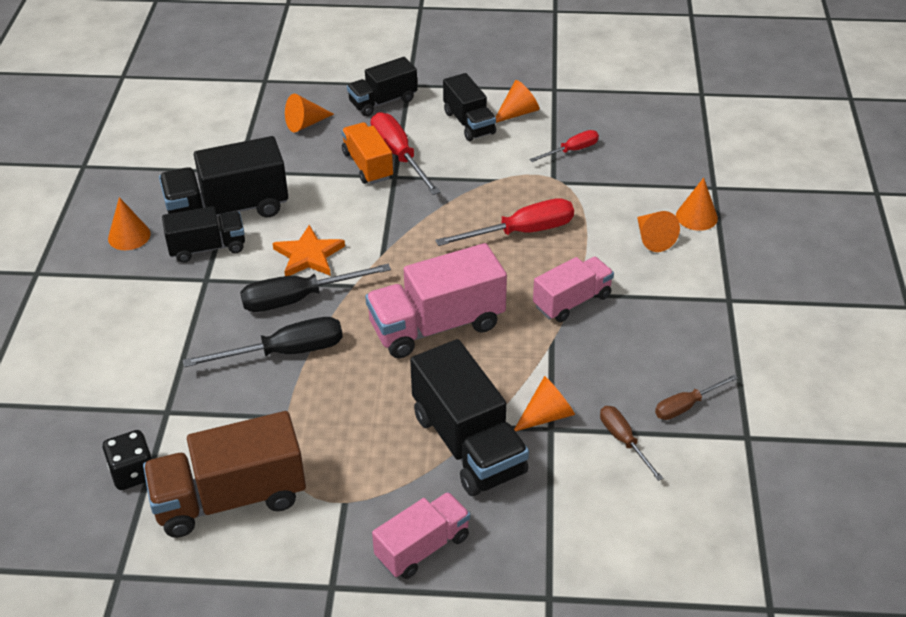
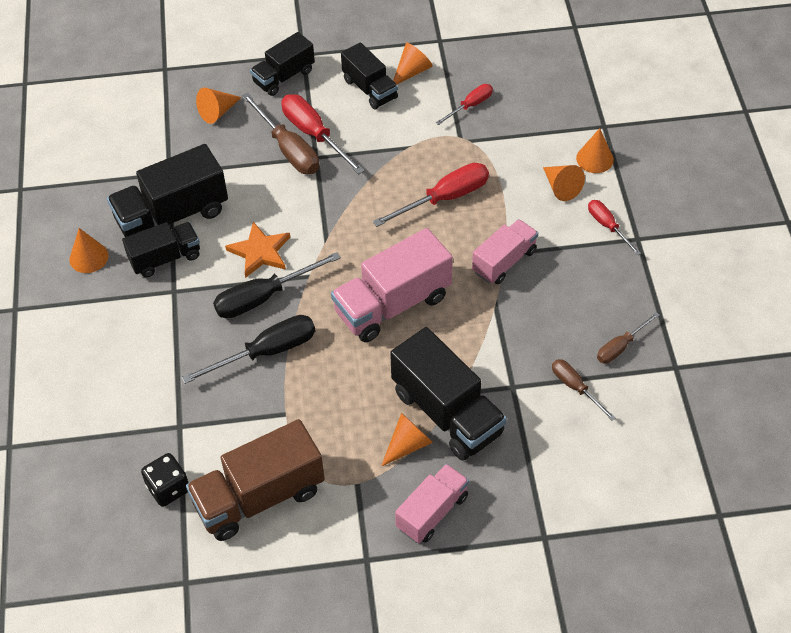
camera: 10 degrees left, 10 degrees up
orange truck [342,122,393,184] -> brown screwdriver [242,93,319,174]
orange cone [514,376,575,431] -> orange cone moved to [381,413,433,466]
none -> red screwdriver [588,200,641,256]

